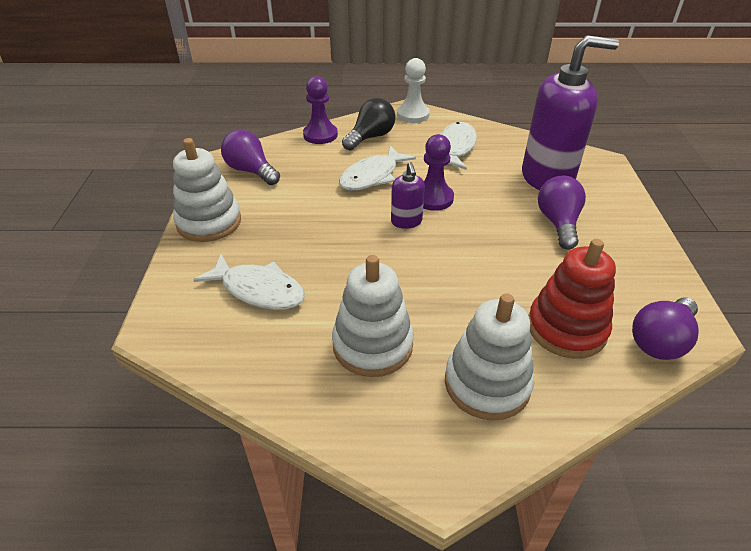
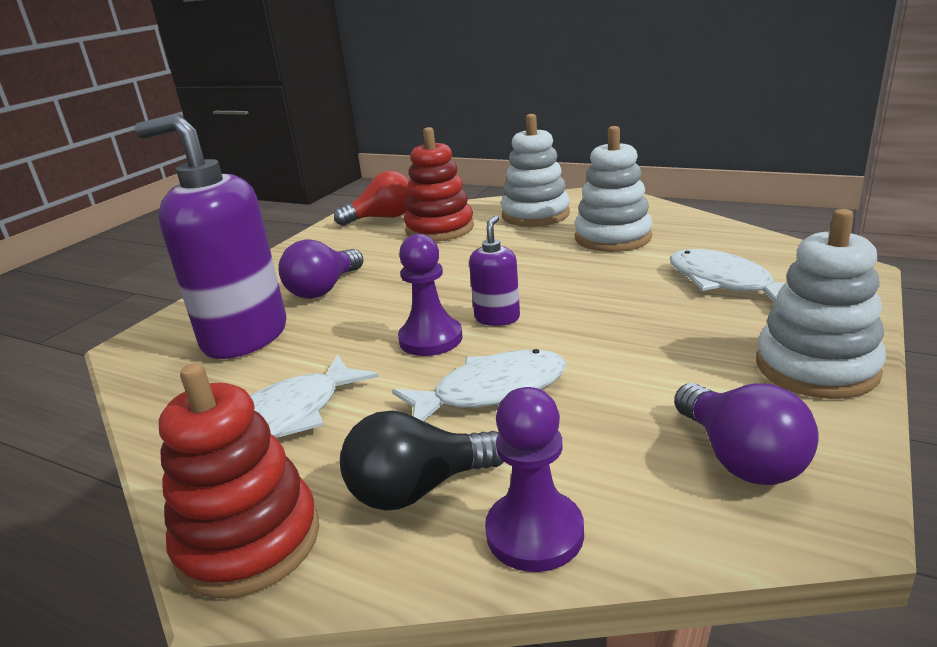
camera: 150 degrees left, 15 degrees down
white pawn [397,58,430,123] -> red stacking toy [159,363,319,599]
purple light bulb [632,298,699,360] -> red light bulb [334,171,409,226]

